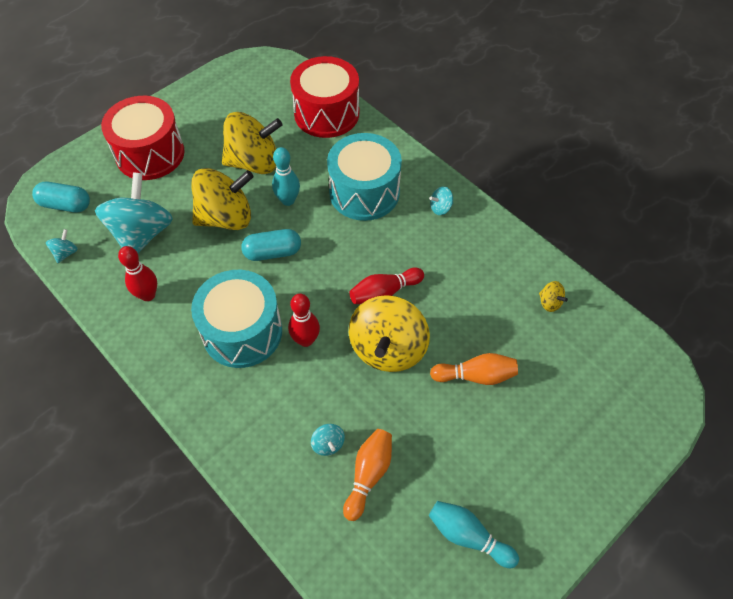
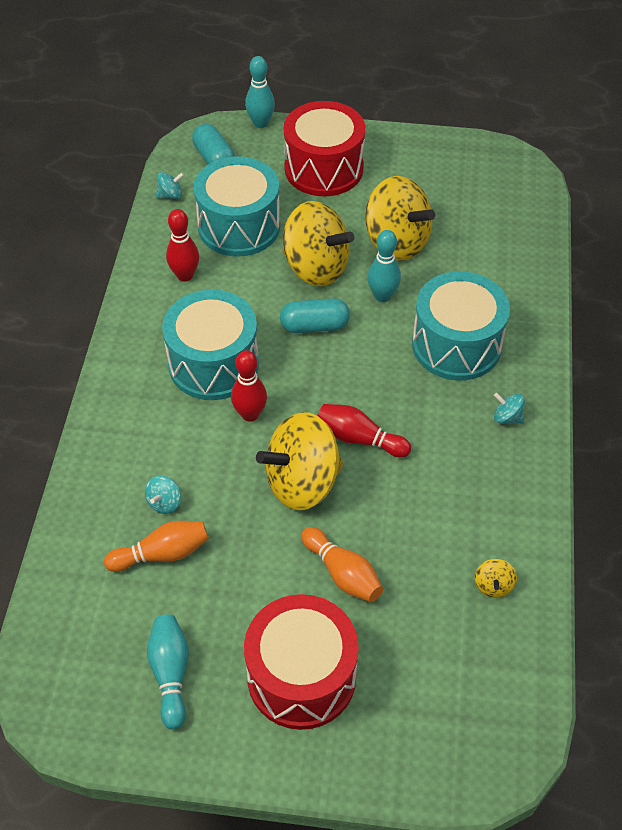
camera: 50 degrees right, 5 degrees down
turquoise spinning top [95,172,173,253] -> turquoise drum [194,156,280,256]
turquoise capsule [241,229,301,261] -> turquoise capsule turned 45 degrees counterclockwise [280,298,350,333]
red drum [290,56,359,138] -> red drum moved to [244,594,359,730]
none -> turquoise bowling pin [245,56,275,128]

